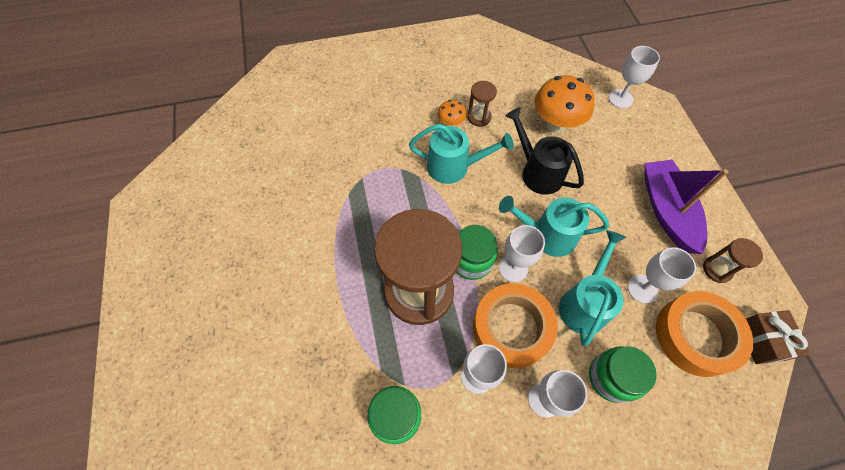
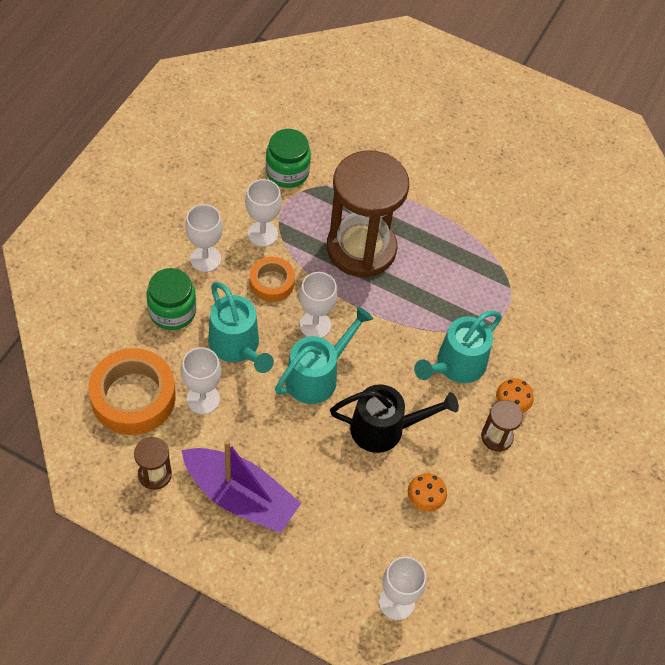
camera: 125 degrees right, 5 degrees down
green jar [456,225,498,280] -> none
orange tape [473,283,558,368] -> orange tape [250,257,295,302], size x0.57
orange mushroom [534,75,595,133] -> orange mushroom [408,473,447,511], size x0.51
brown gift [746,310,811,364] -> none

